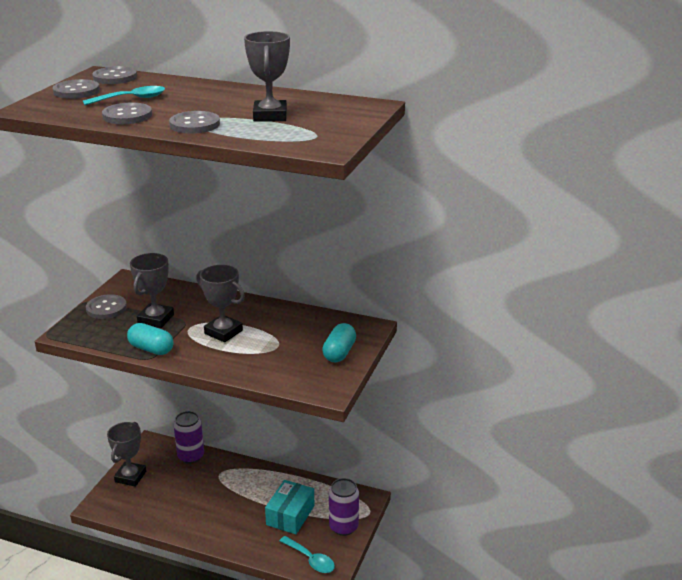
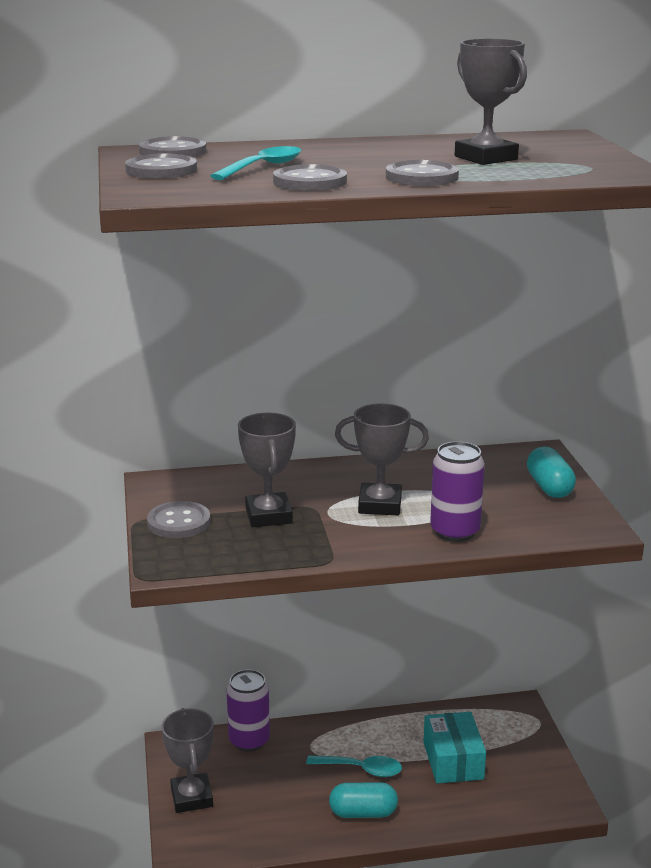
camera: 30 degrees left, 5 degrees down
turquoise capsule [127,323,174,355] -> turquoise capsule moved to [329,782,398,818]
turquoise spoon [280,536,335,573] -> turquoise spoon moved to [306,755,402,777]
purple can [329,478,359,536] -> purple can moved to [430,441,485,542]

